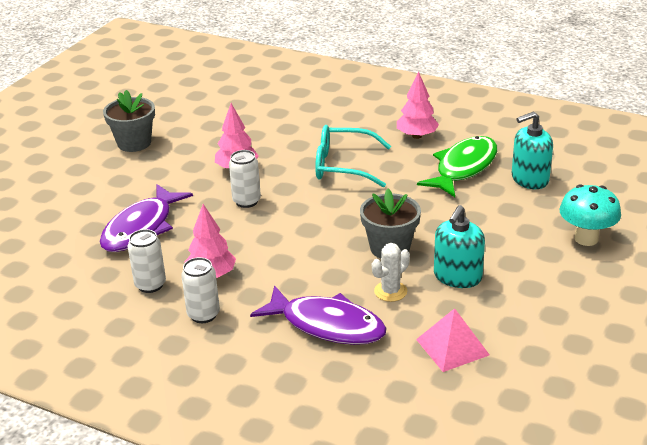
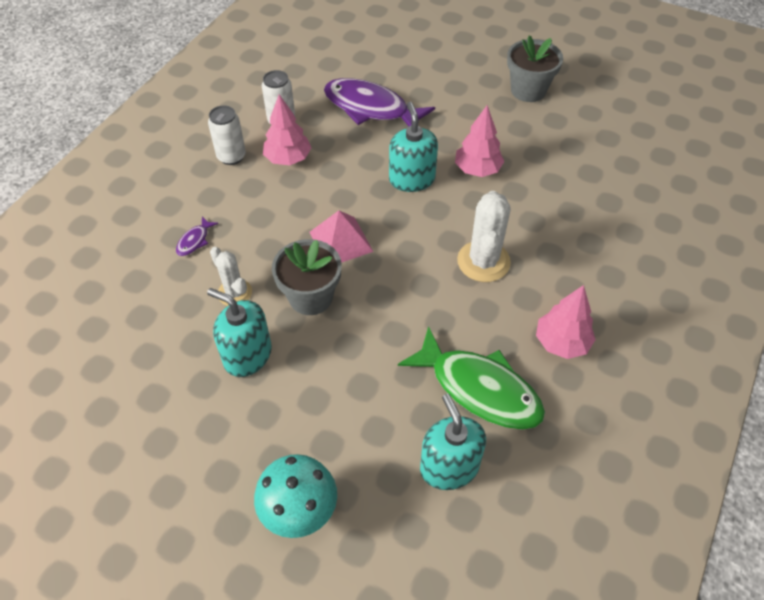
camera: 90 degrees right, 20 degrees up
white can [229,150,261,208] -> turquoise soap dispenser [389,102,438,192]
purple fish [250,285,387,345] -> purple fish [176,217,218,256], size x0.41
turquoise glasses [315,125,391,187] -> white cactus [457,191,511,282]
pink pyramid [416,308,489,372] -> pink pyramid moved to [310,211,373,263]

